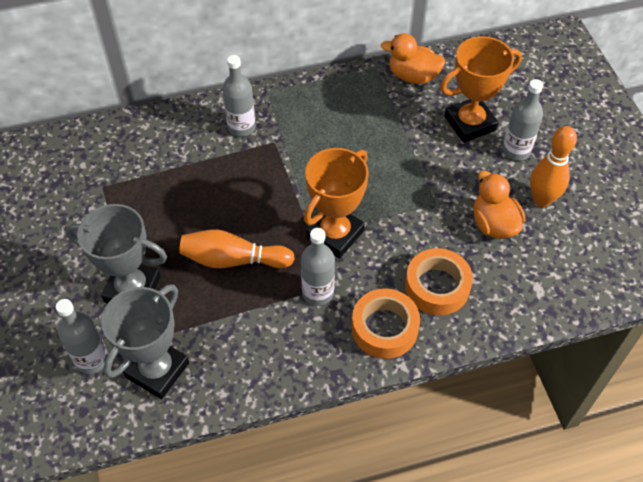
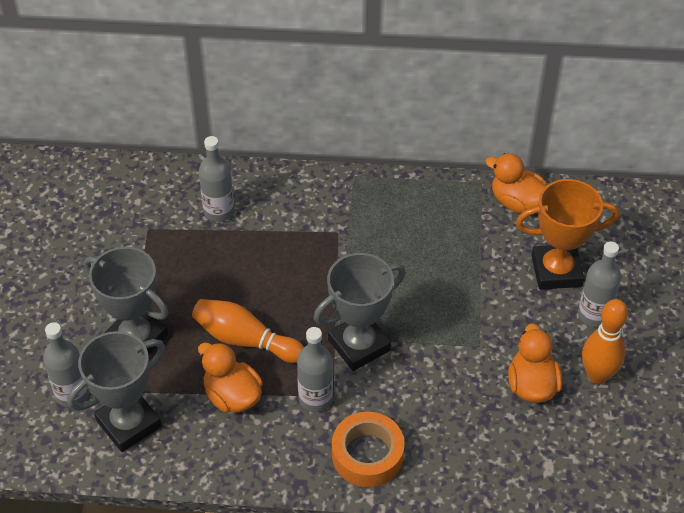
camera: 20 degrees right, 5 degrees down
grey bottle [222,55,256,137] -> grey bottle moved to [199,136,234,222]
orange trophy [304,148,369,258] -> grey trophy [314,253,406,371]
orange tape [405,248,473,315] -> none
none -> orange duck [198,342,263,413]

